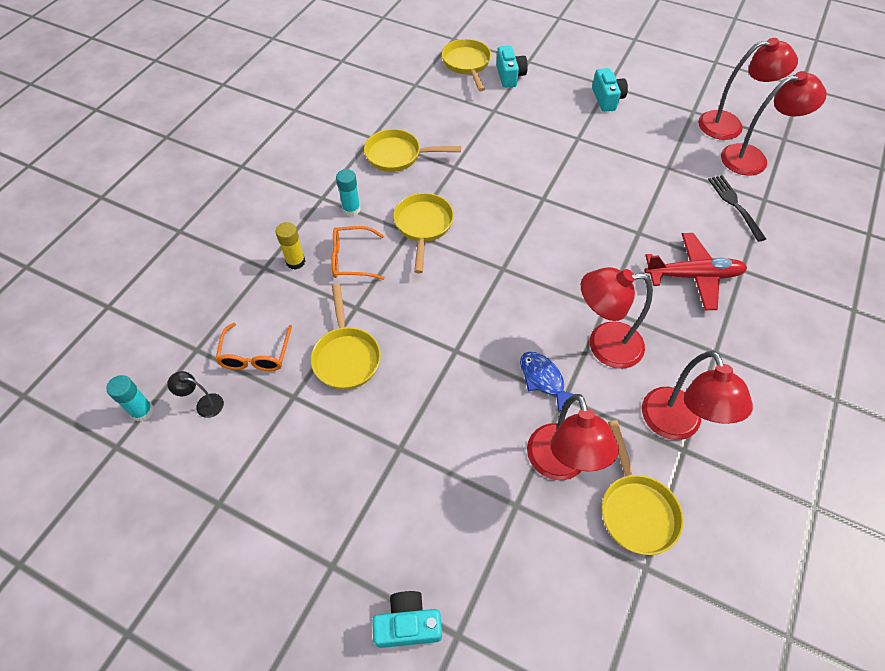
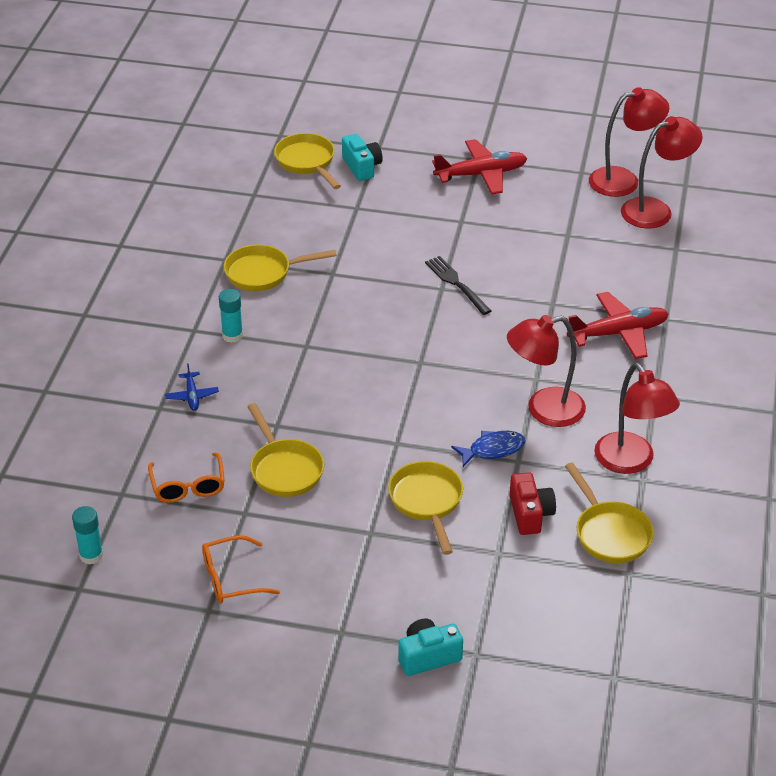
camera: 15 degrees left, 15 degrees down
black lamp [167,371,224,418] -> none
yellow glue stick [276,222,306,270] -> blue plane [165,364,219,411]
orange glasses [332,226,384,280] -> orange glasses moved to [202,535,280,603]
yellow pan [393,193,454,273] -> yellow pan moved to [388,461,463,555]
blue fish [520,352,574,412] -> blue fish turned 120 degrees clockwise [451,431,525,467]
red lamp [527,394,619,480] -> red camera [510,472,556,535]
turquoise camera [592,68,628,112] -> red plane [432,139,527,195]
black fork [708,175,766,242] -> black fork moved to [425,256,492,315]

